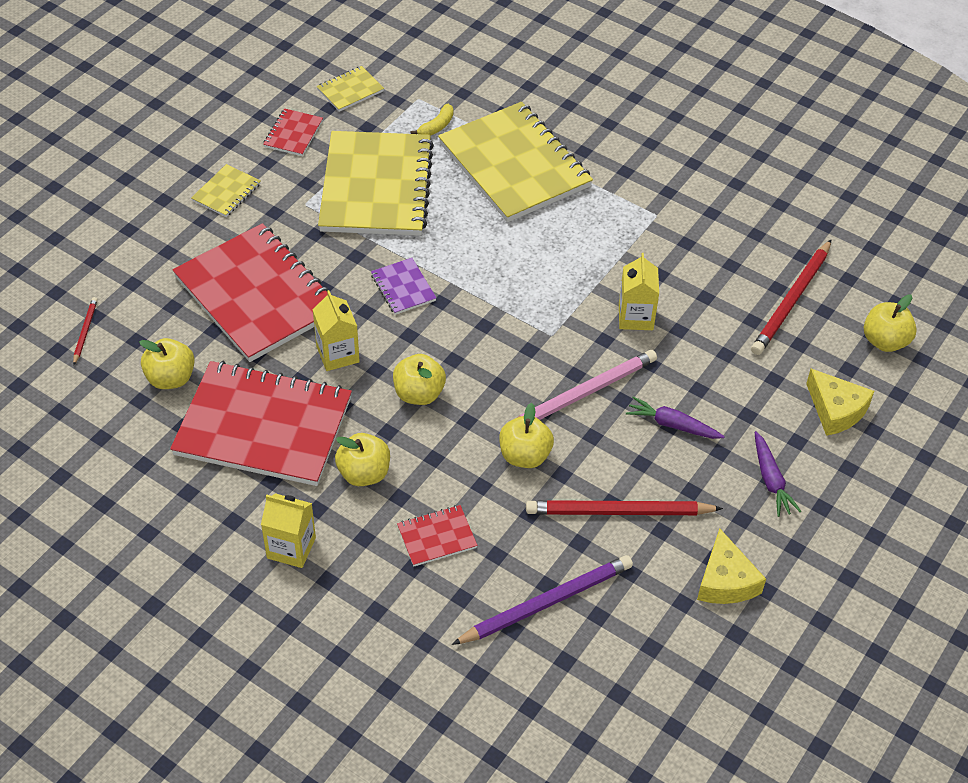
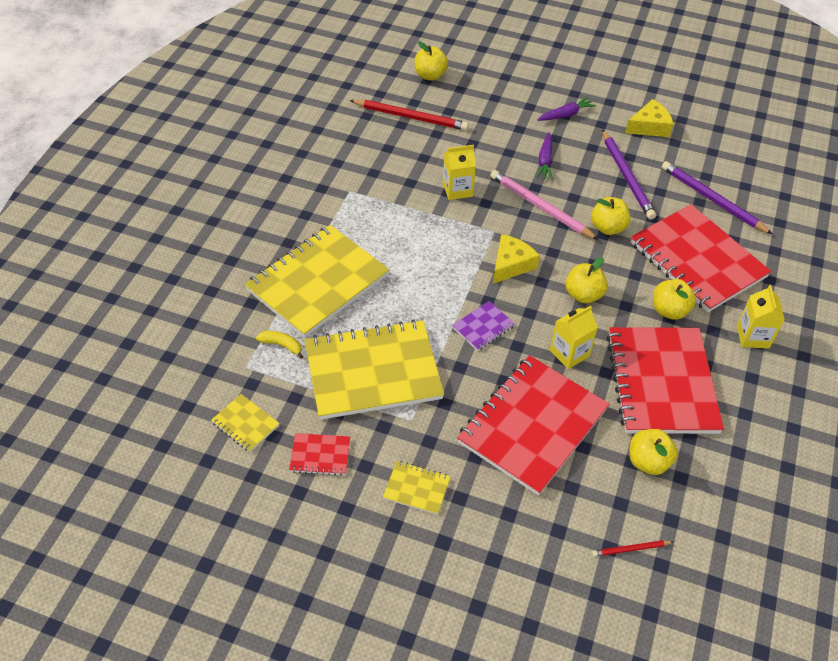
camera: 105 degrees left, 0 degrees up
red notebook [397,505,478,567] -> red notebook [630,204,771,312], size x2.35
red pencil [526,500,723,515] -> purple pencil [602,129,656,220]
yellow cheese [806,369,874,436] -> yellow cheese moved to [493,234,540,284]

